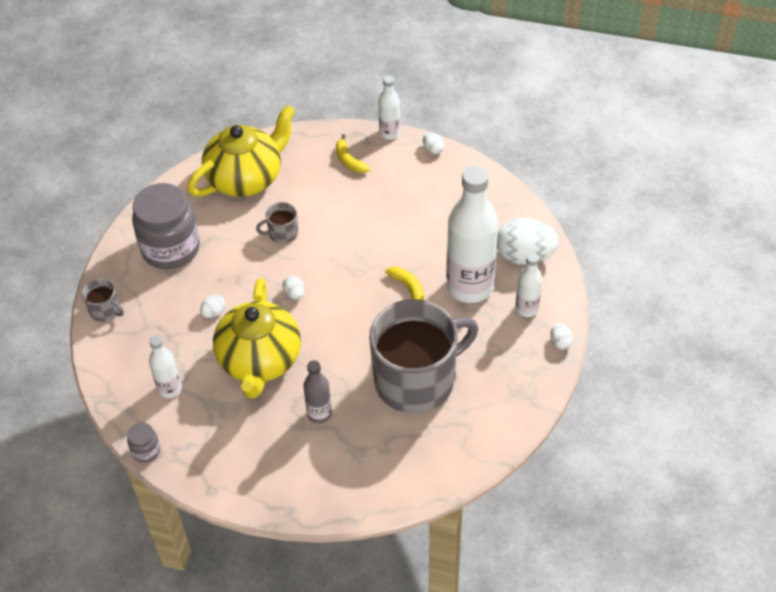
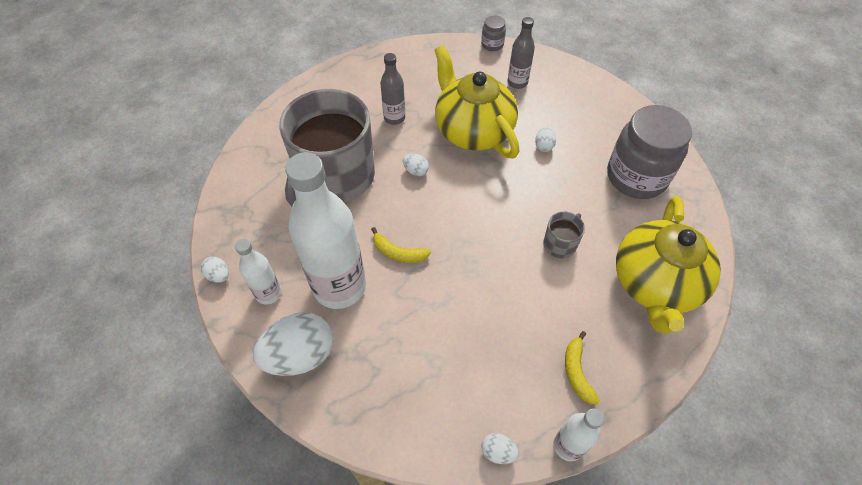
camera: 145 degrees right, 5 degrees up
grey mug [82,279,124,322] -> none
white bottle [149,335,182,398] -> grey bottle [507,17,535,89]
white egg [282,275,304,299] -> white egg moved to [403,153,429,176]
yellow banana [336,134,370,173] -> yellow banana turned 120 degrees counterclockwise [565,331,600,405]

